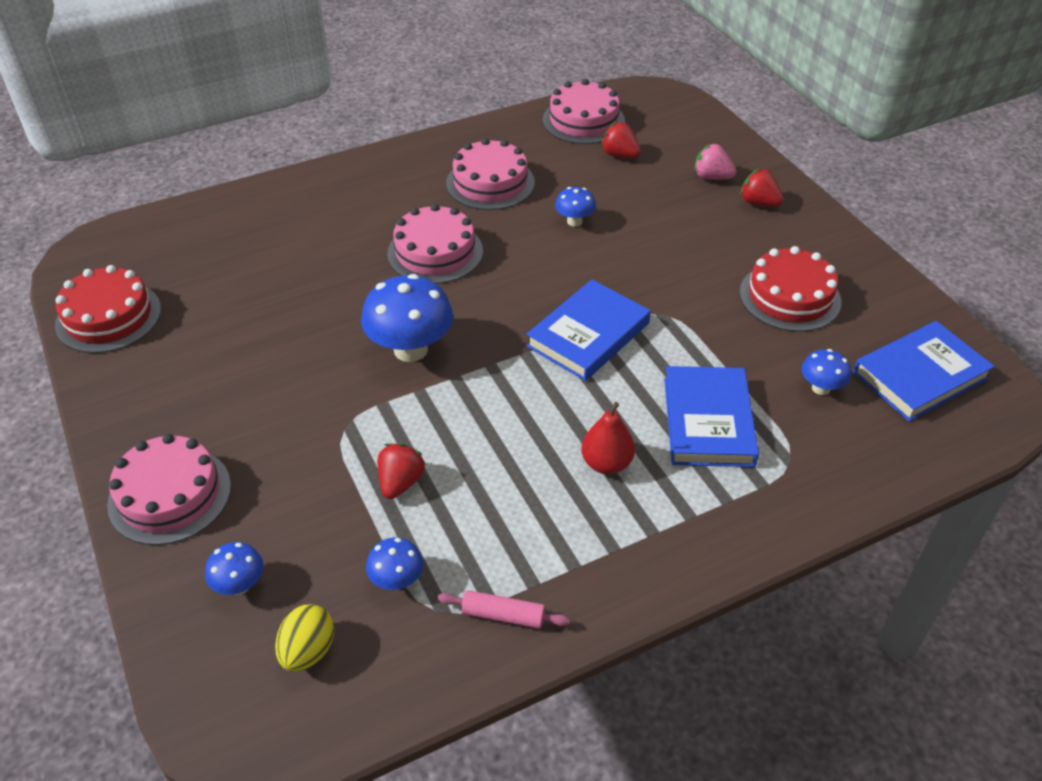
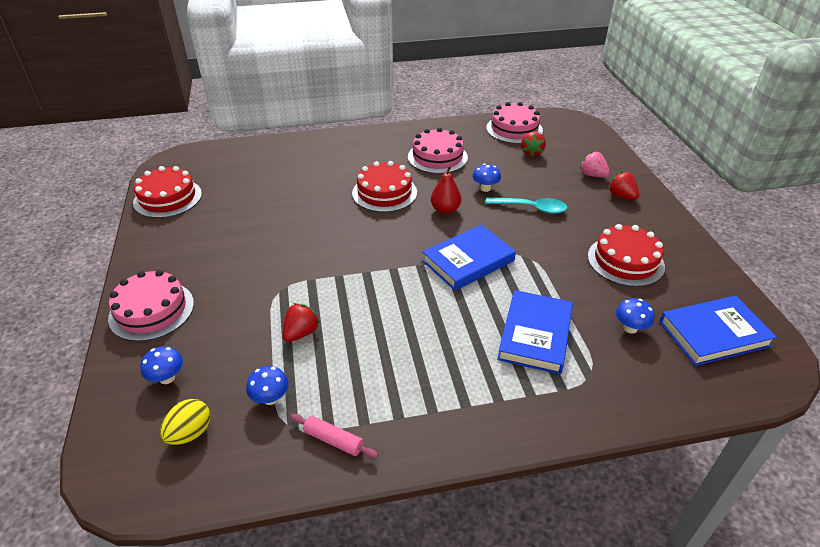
camera: 15 degrees right, 5 degrees down
blue mushroom [361,274,453,362] -> none
pink cake [387,204,483,284] -> red cake [352,161,417,212]
red pear [581,402,635,474] -> red pear moved to [431,166,461,214]
red strawberry [601,122,641,158] -> red strawberry turned 135 degrees counterclockwise [521,132,546,157]
none -> turquoise spoon [485,197,567,214]

